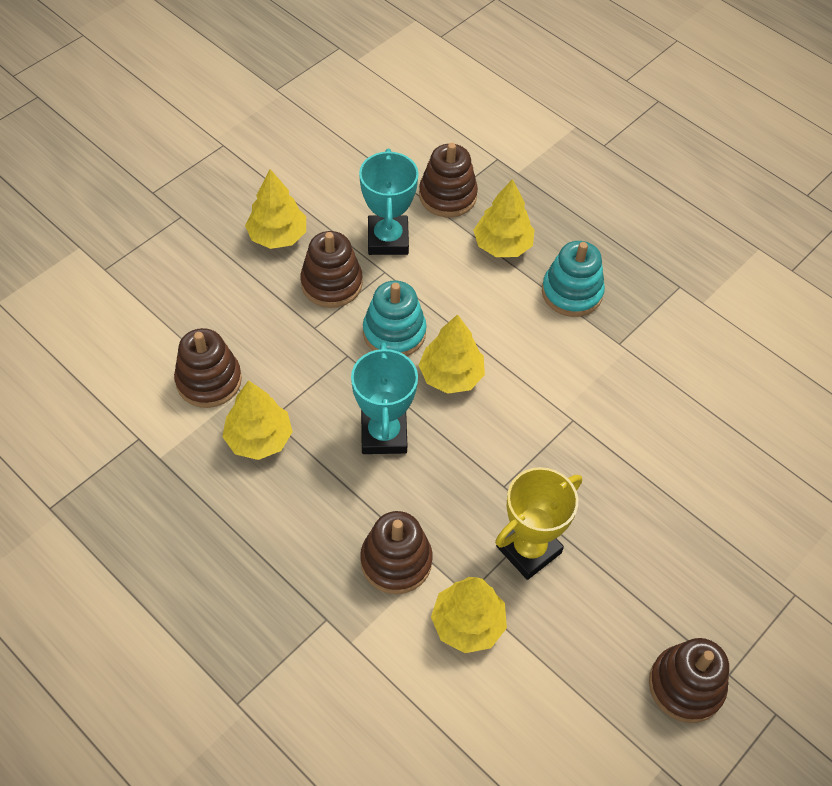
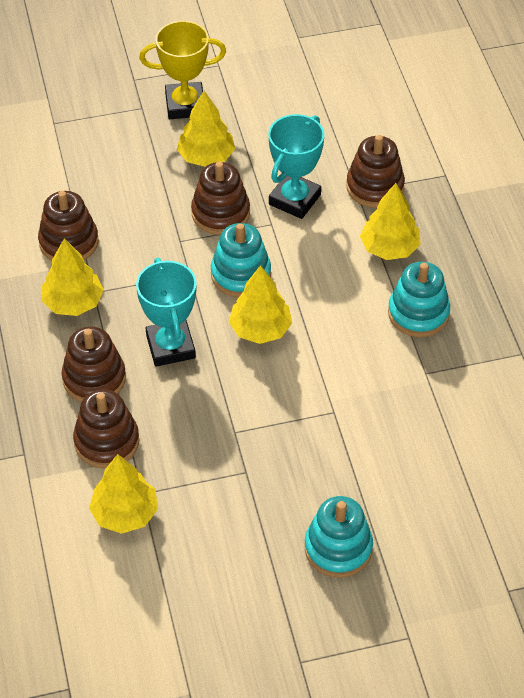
camera: 35 degrees right, 5 degrees down
turquoise trophy [351,342,418,454] -> turquoise trophy turned 45 degrees counterclockwise [136,258,197,367]
yellow trophy [495,467,582,580] -> yellow trophy moved to [139,21,226,119]
brown stacking toy [649,638,729,723] -> brown stacking toy moved to [61,327,126,402]
none -> turquoise stacking toy [305,496,373,578]

